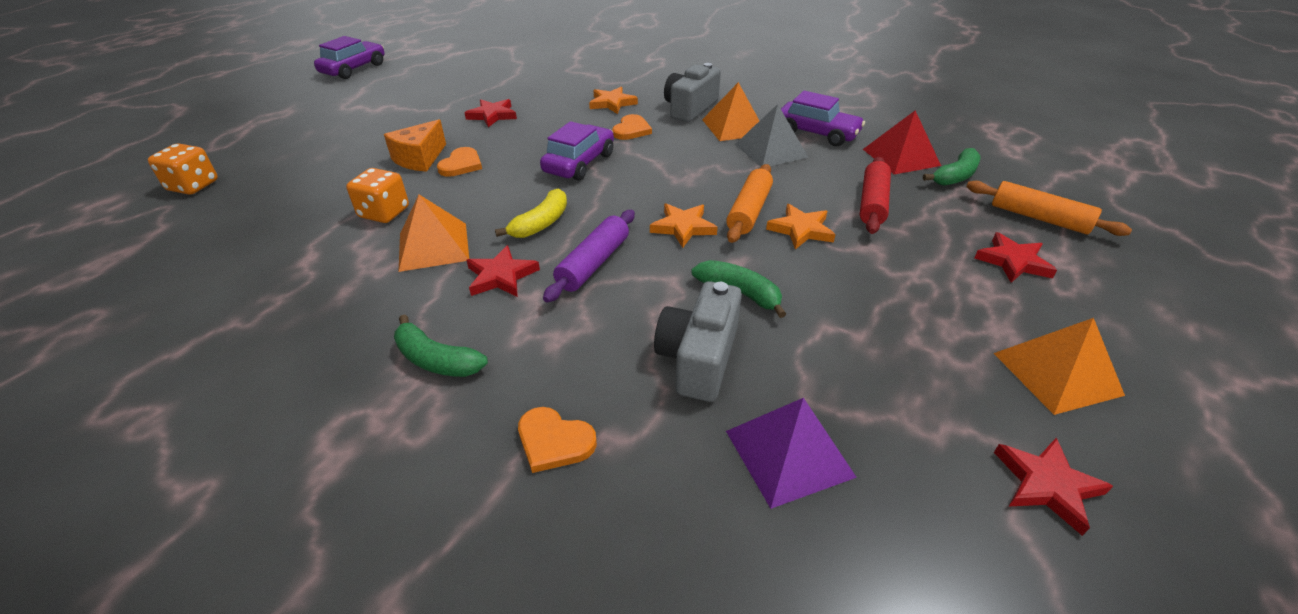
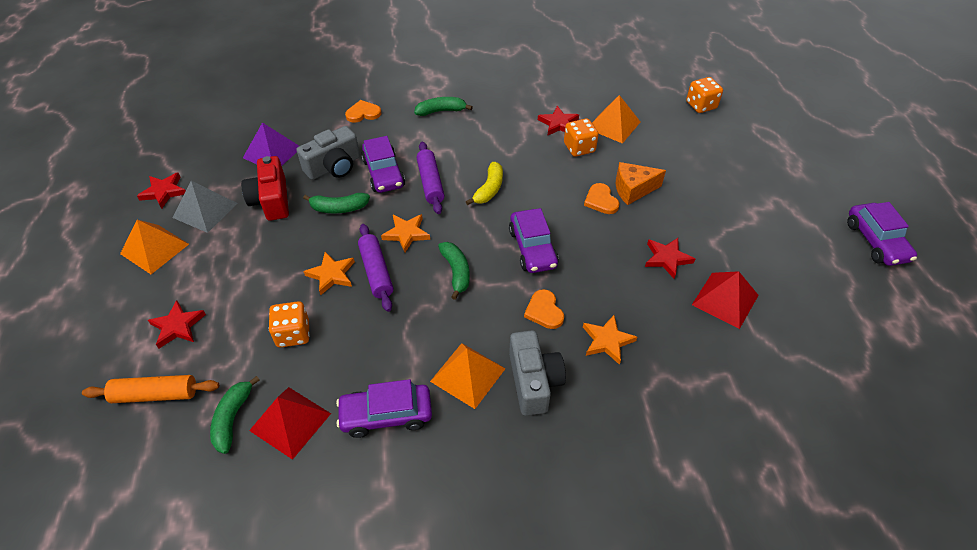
camera: 140 degrees right, 10 degrees up
orange cheese [384,120,446,172] -> orange cheese turned 90 degrees counterclockwise [616,162,666,205]
orange pyramid [398,195,469,272] -> orange pyramid moved to [592,95,640,144]
red star [466,245,540,297] -> red star moved to [538,106,579,135]
yellow banana [495,189,567,238] -> yellow banana turned 150 degrees counterclockwise [466,162,503,205]
grey camera [654,281,742,402] -> grey camera turned 75 degrees clockwise [296,126,360,180]
orange rolling pin [726,164,773,243] -> purple rolling pin [358,224,393,312]
grey pyramid [735,104,808,167] -> grey pyramid moved to [173,181,238,233]
red rolling pin [860,157,891,234] -> orange dice [269,301,310,347]
none -> red camera [241,156,289,221]
none -> purple car [361,136,405,193]
none -> green banana [438,242,470,300]
none -> red pyramid [692,271,759,329]

